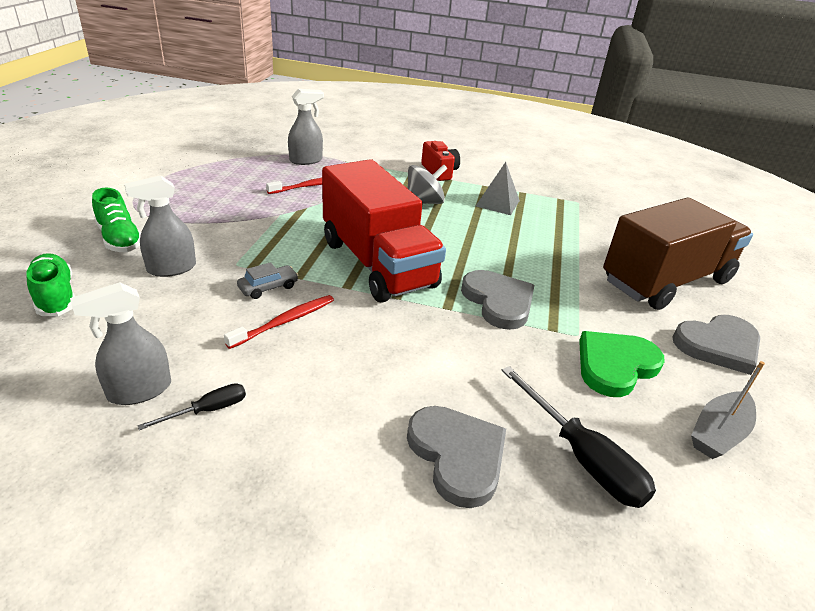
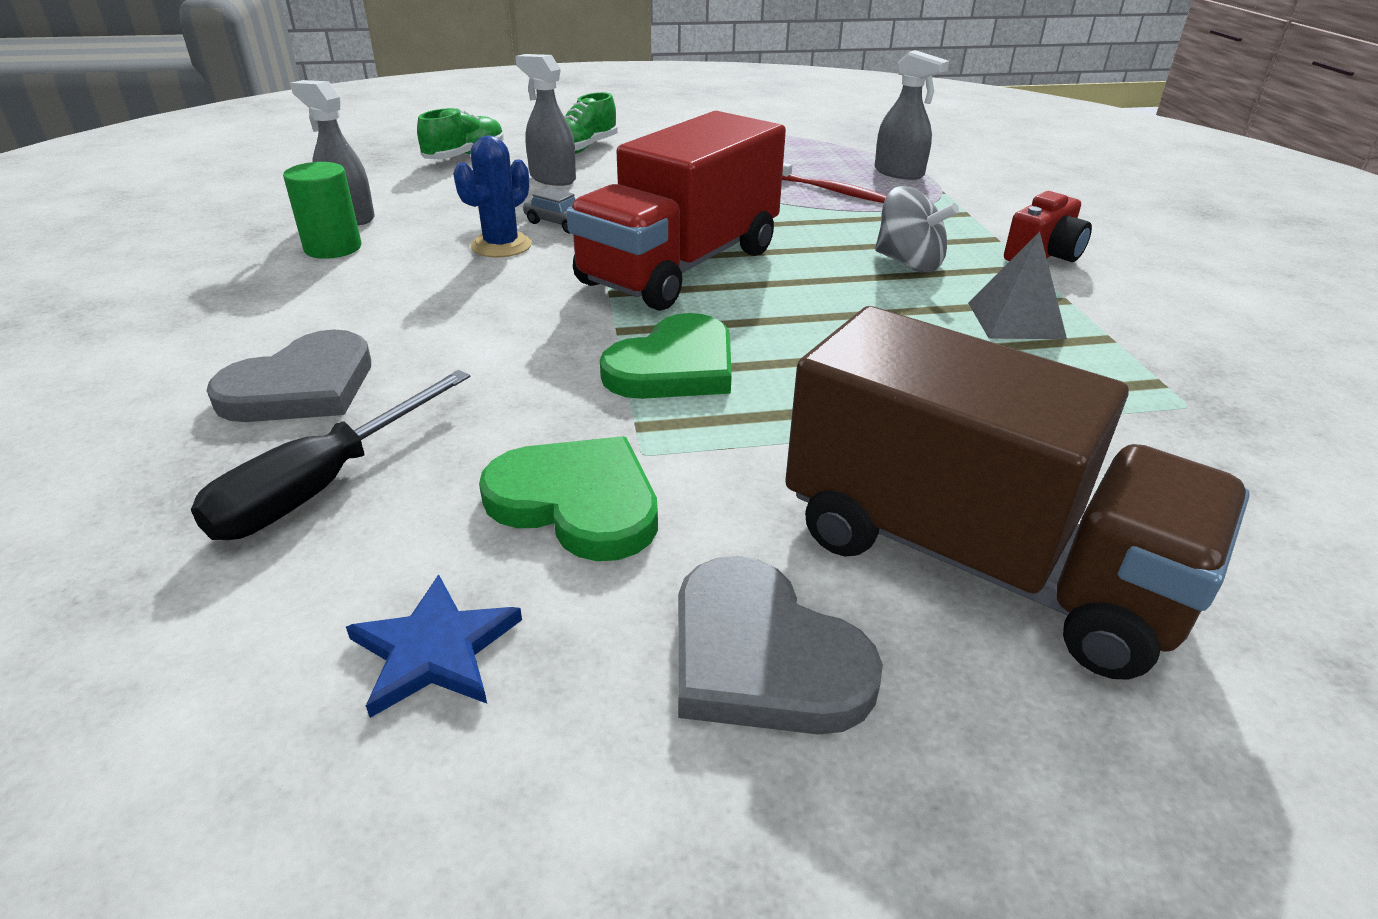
camera: 70 degrees right, 0 degrees up
black screwdriver [137,383,246,430] -> green cylinder [283,162,362,259]
red toothbrush [224,295,334,349] -> blue cactus [453,136,532,257]
grey heart [461,270,534,330] -> green heart [600,313,732,399]
grey boat [691,361,765,459] -> blue star [346,574,522,718]

